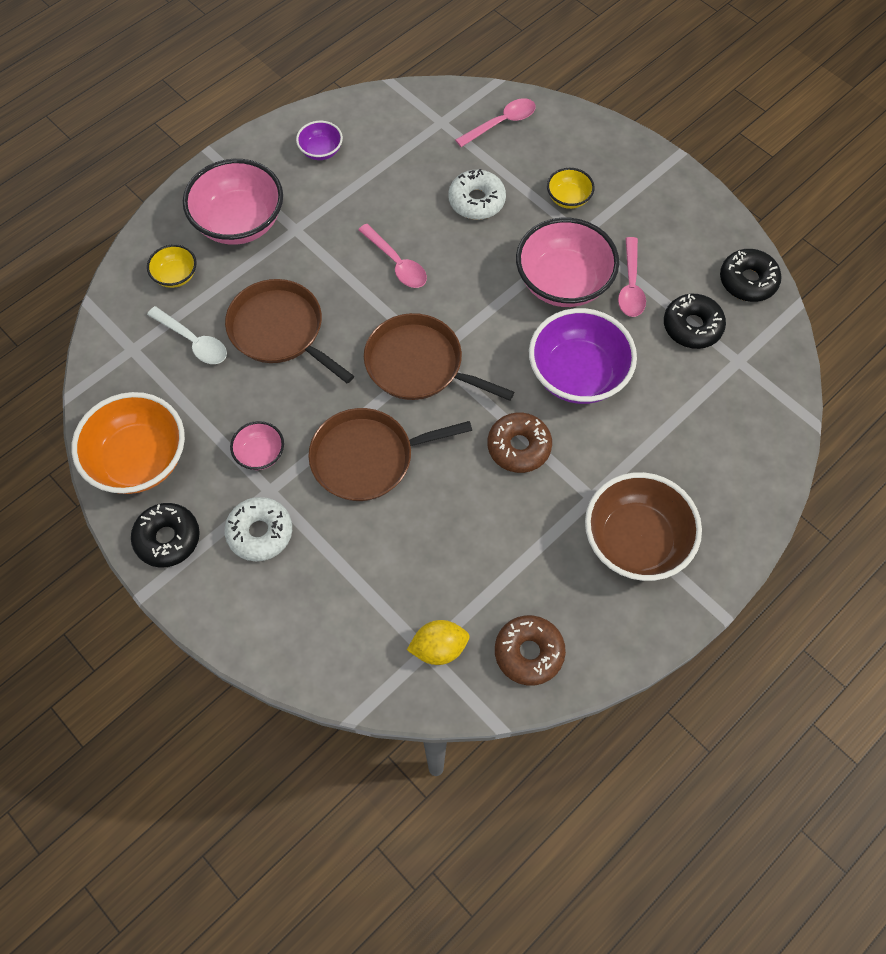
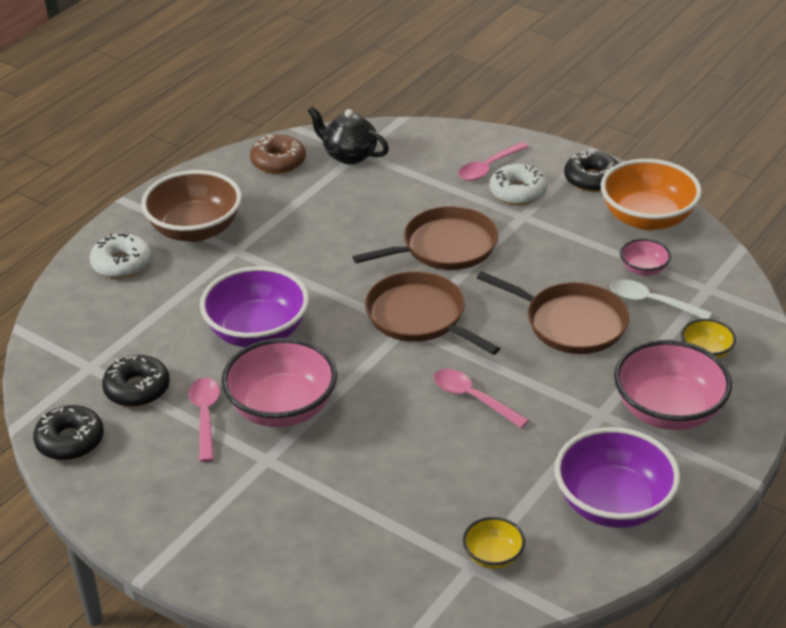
camera: 170 degrees right, 25 degrees down
pink bowl [230,421,284,470] -> pink bowl moved to [620,238,671,276]
purple bowl [296,121,343,160] -> purple bowl [554,427,680,528], size x2.04
brown pan [364,313,514,401] -> brown pan turned 150 degrees counterclockwise [365,271,500,355]
yellow lemon [407,620,470,665] -> black teapot [308,106,389,164]
white donut [448,169,506,220] -> white donut moved to [90,233,151,278]
pink spoon [455,98,536,147] -> pink spoon moved to [458,142,529,181]
brown donut [487,412,552,473] -> none
yellow bowl [547,168,595,209] -> yellow bowl moved to [463,517,525,569]

